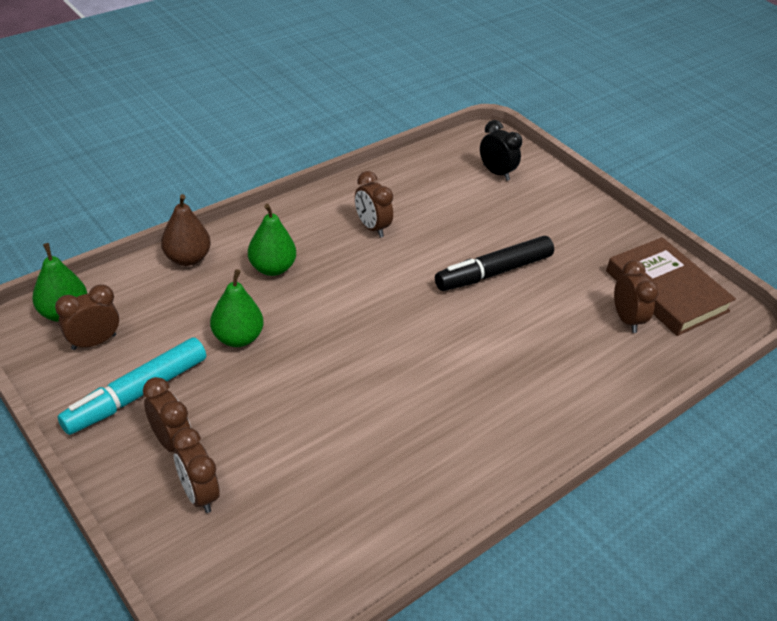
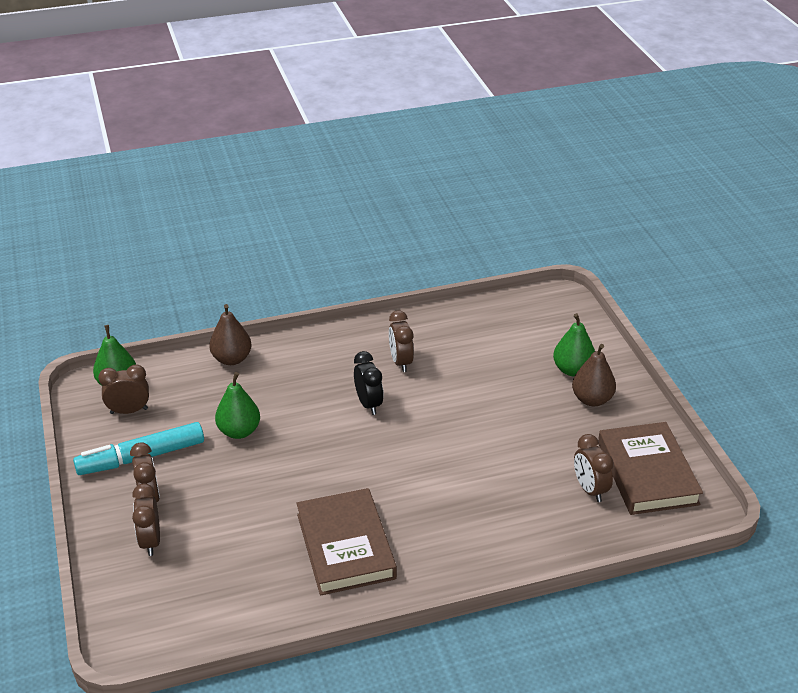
camera: 25 degrees right, 5 degrees down
green pear [248,204,296,276] -> green pear moved to [553,313,595,377]
black marker [435,236,554,291] -> none
black clock [480,120,522,181] -> black clock moved to [354,351,384,415]
brown clock [614,260,659,333] -> brown clock turned 150 degrees clockwise [574,434,614,502]
none -> brown book [296,488,397,596]
none -> brown pear [572,344,616,406]

